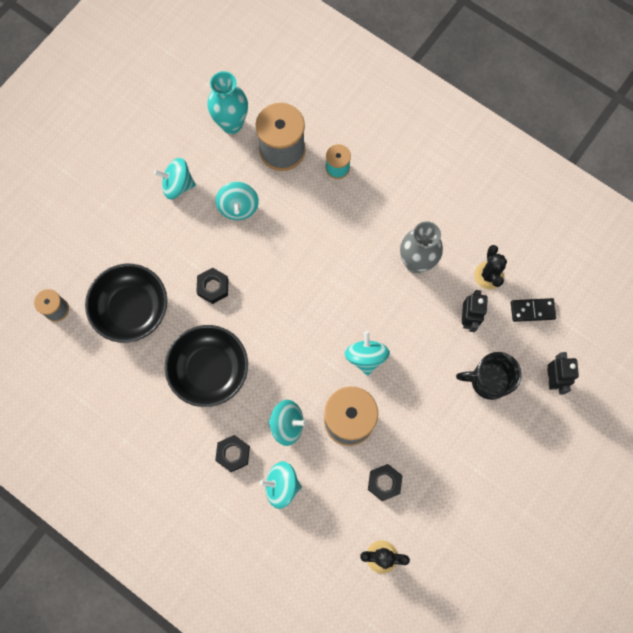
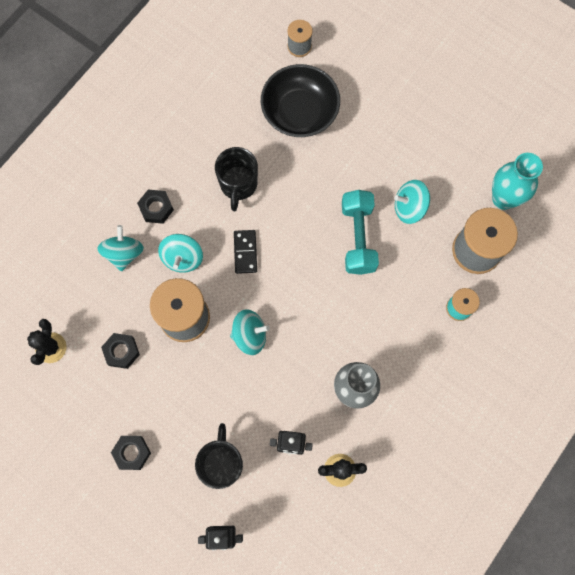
camera: 90 degrees right, 0 degrees up
turquoise spinning top [154,158,196,199] -> none
black bowl [164,325,248,407] -> black mug [215,147,258,211]
black nut [196,268,229,304] -> black nut moved to [111,436,151,470]
black domino [511,298,556,322] -> black domino moved to [234,230,257,274]
none -> turquoise dumbbell [342,190,379,275]

